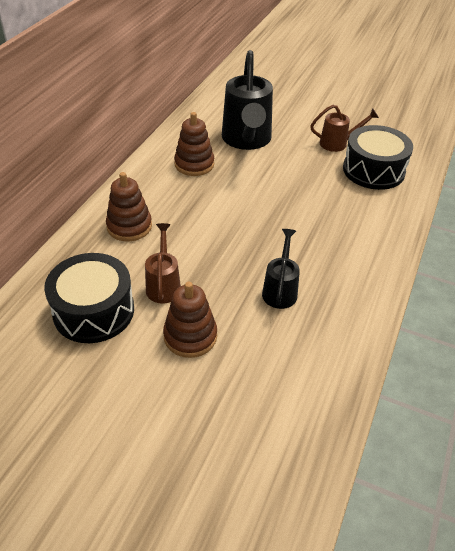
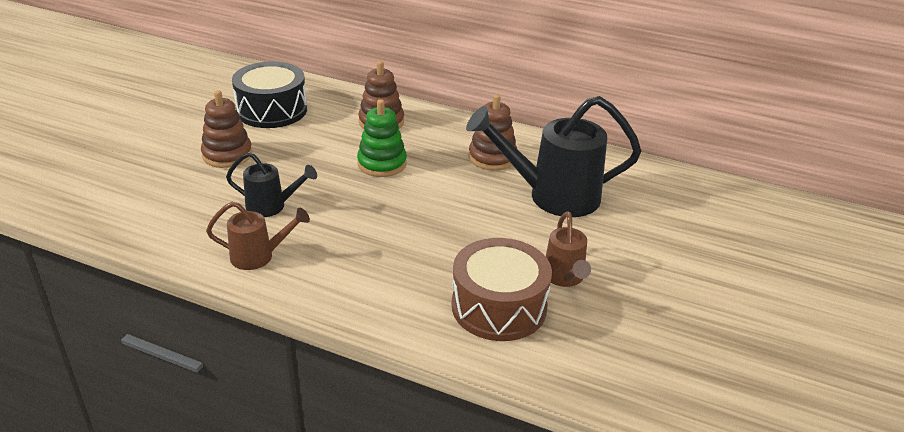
camera: 90 degrees right, 10 degrees down
brown watering can [145,223,181,304] -> brown watering can moved to [206,202,310,270]
black drum [343,125,413,190] -> brown drum [452,238,552,341]
none -> green stacking toy [357,99,407,177]

